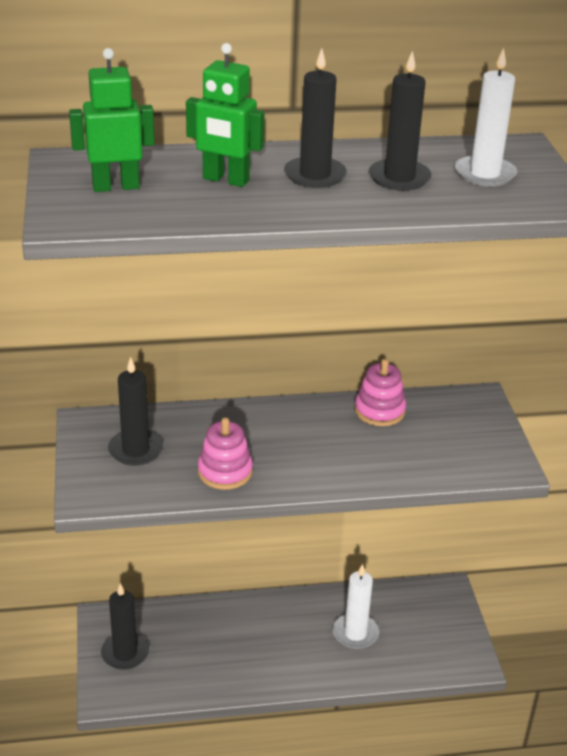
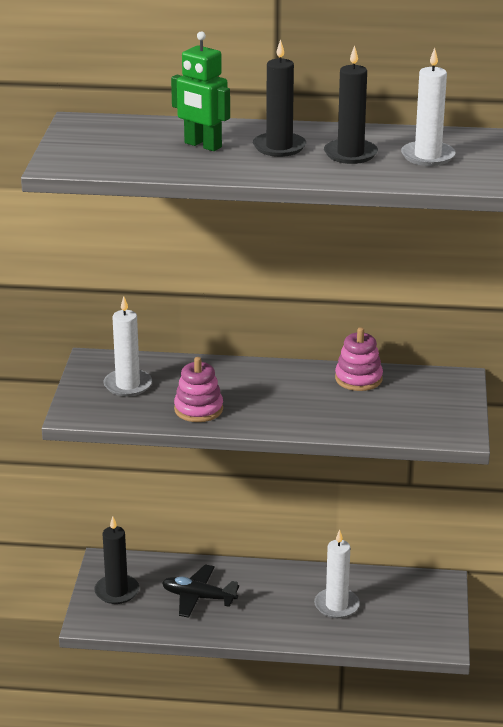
camera: 15 degrees right, 5 degrees down
green robot [69,48,155,192] -> none
black candle [108,357,163,466] -> white candle [104,296,152,396]
none -> black plane [162,564,239,618]

